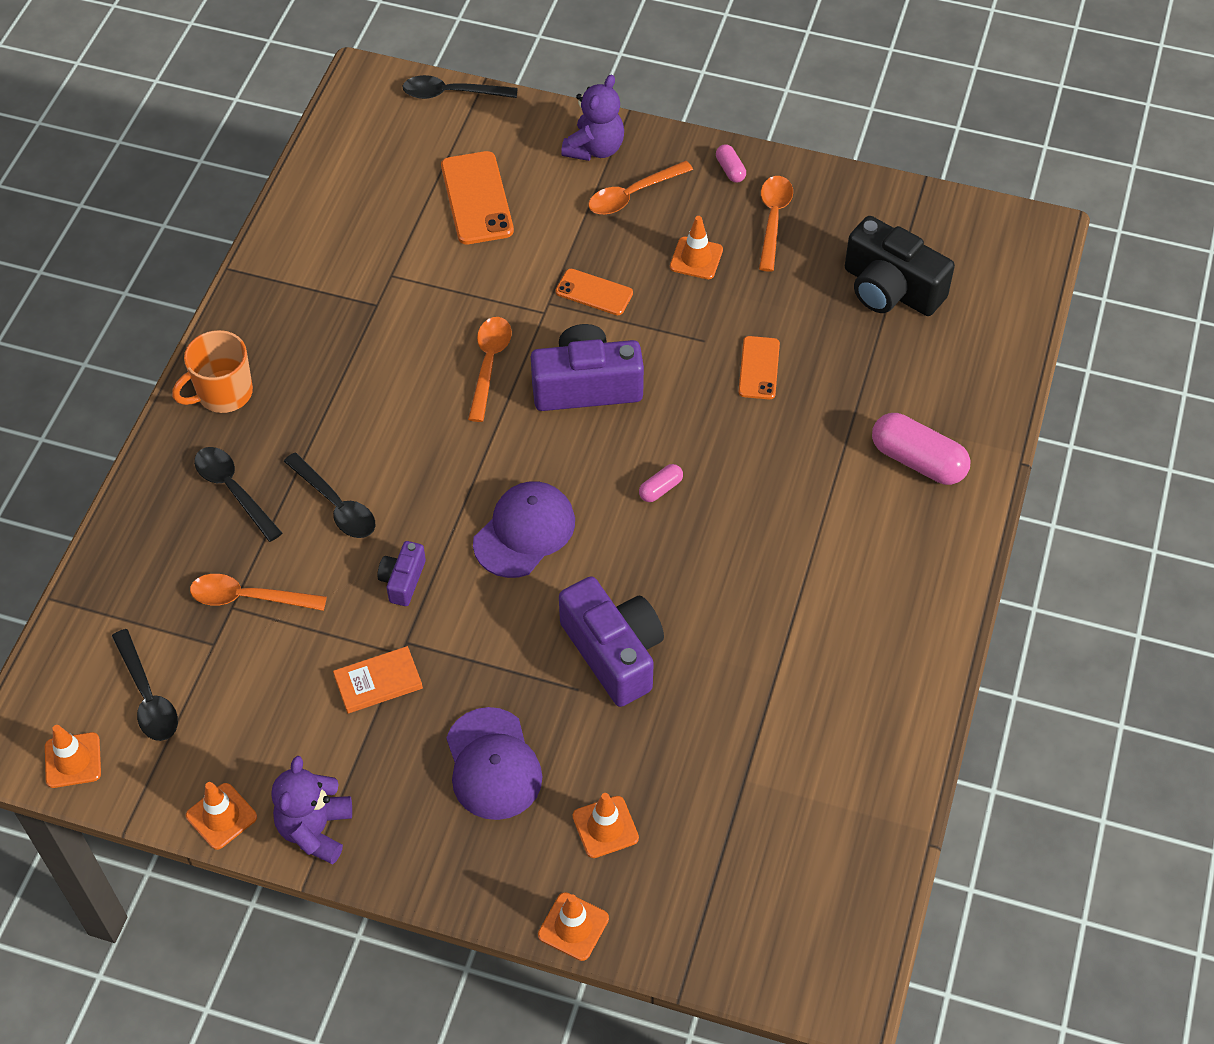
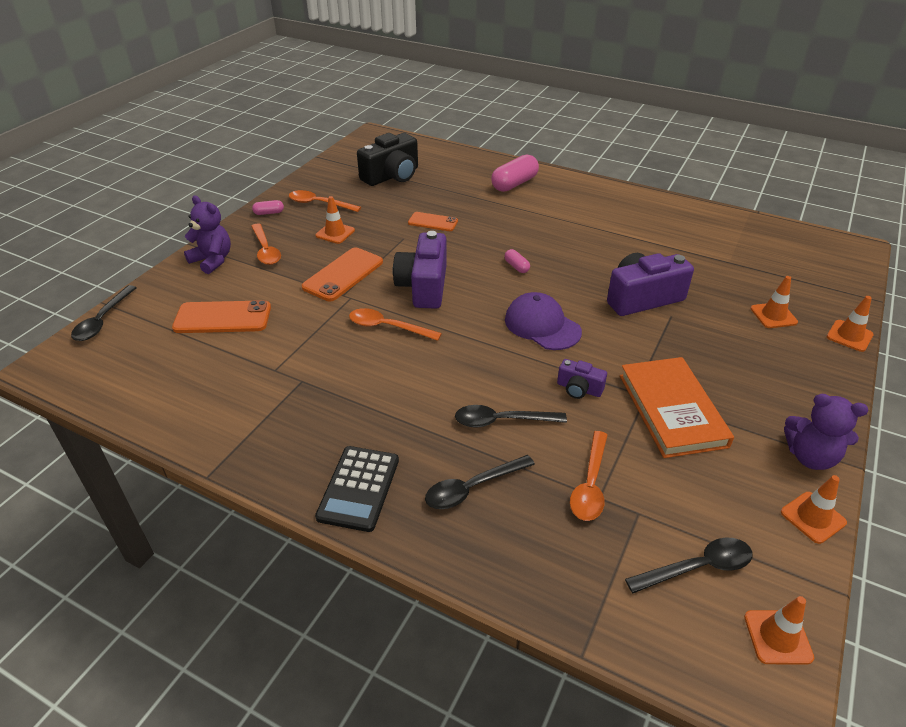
camera: 80 degrees left, 15 degrees down
orange mug [172,330,253,413] -> black calculator [315,446,399,532]
black spoon [284,453,375,538] -> black spoon turned 150 degrees counterclockwise [455,405,567,428]
orange book [333,646,423,714] -> orange book [620,357,734,458], size x1.88
purple cap [446,707,542,820] -> none
orange phone [556,269,633,315] -> orange phone [302,247,383,301], size x1.62

